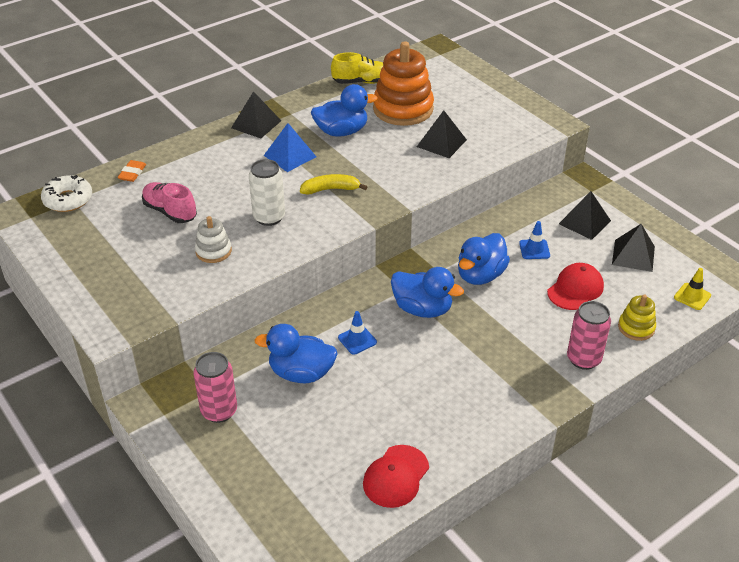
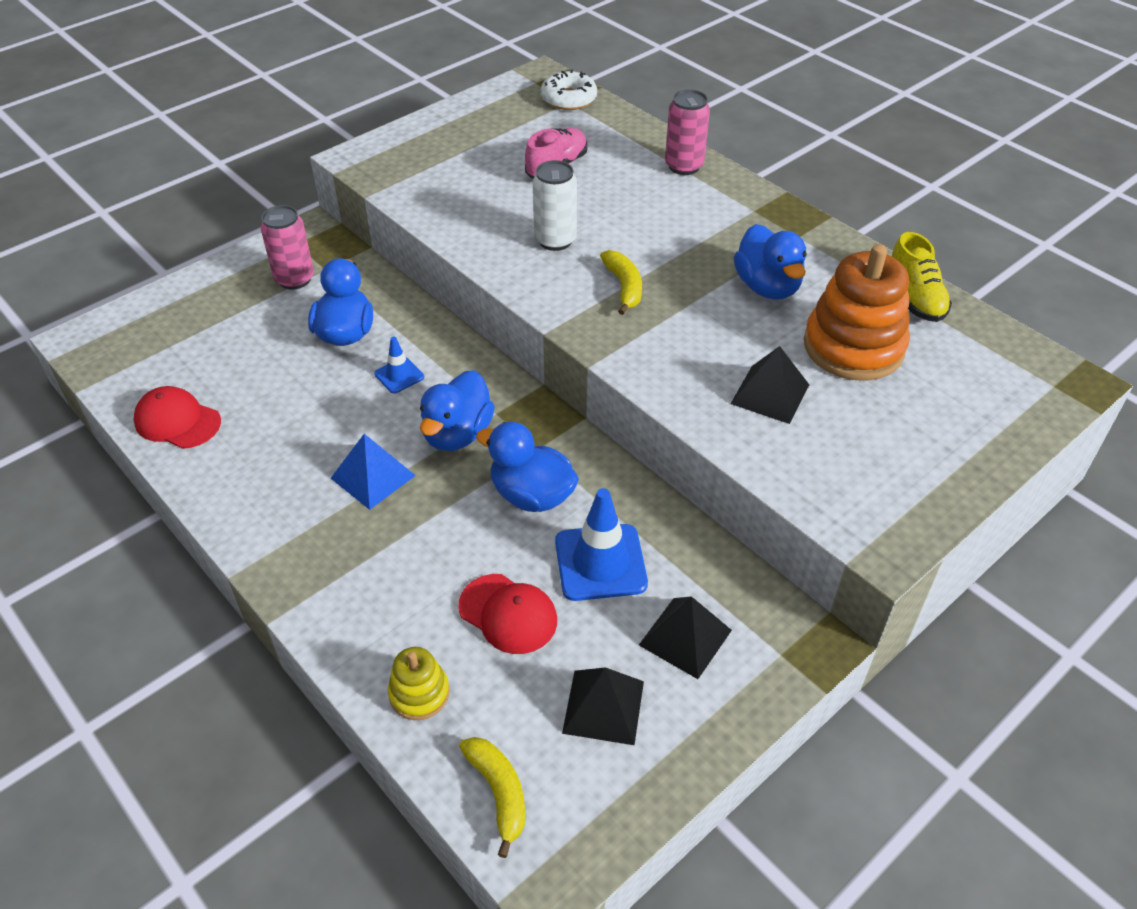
camera: 85 degrees right, 5 degrees up
orange eraser [118,160,146,182] -> none
white stacking toy [195,216,232,263] -> none
black pyramid [231,91,282,138] -> none
blue pyramid [264,123,316,172] -> blue pyramid moved to [331,434,416,510]
blue traffic cone [519,221,550,259] -> blue traffic cone [555,488,648,601], size x1.85
pink can [567,301,611,370] -> pink can moved to [665,89,710,175]
yellow traffic cone [674,268,711,310] -> yellow banana [459,737,525,858]

